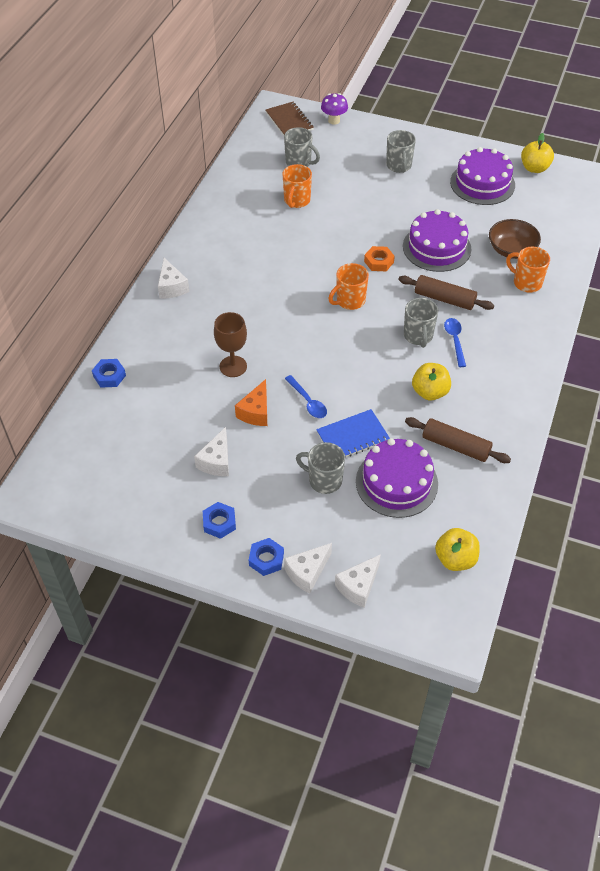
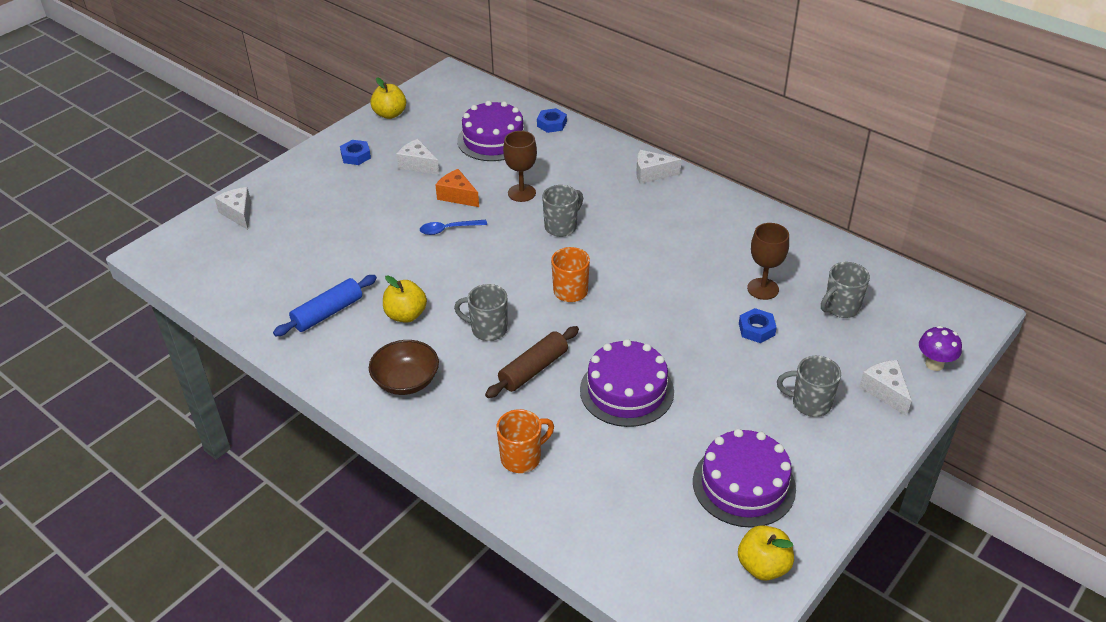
camera: 110 degrees right, 10 degrees down
blue nut [249,538,284,576] -> blue nut moved to [739,308,777,343]
brown notebook [266,102,314,136] -> none
orange mug [282,164,312,208] -> brown goblet [747,223,789,300]
white cheese [284,543,332,594] -> white cheese moved to [859,360,912,416]
grey mug [296,442,345,494] -> grey mug moved to [542,185,583,237]
blue notebook [316,409,390,458] -> none
purple cake [356,438,438,518] -> purple cake moved to [457,100,528,161]
orange nut [364,246,395,271] -> none
brown rolling pin [405,417,511,463] -> blue rolling pin [273,275,377,336]
yellow apple [435,528,480,571] -> yellow apple moved to [370,77,406,119]
blue spoon [444,318,466,367] -> none
brown bowl [489,219,541,259] -> brown bowl moved to [369,340,439,395]

